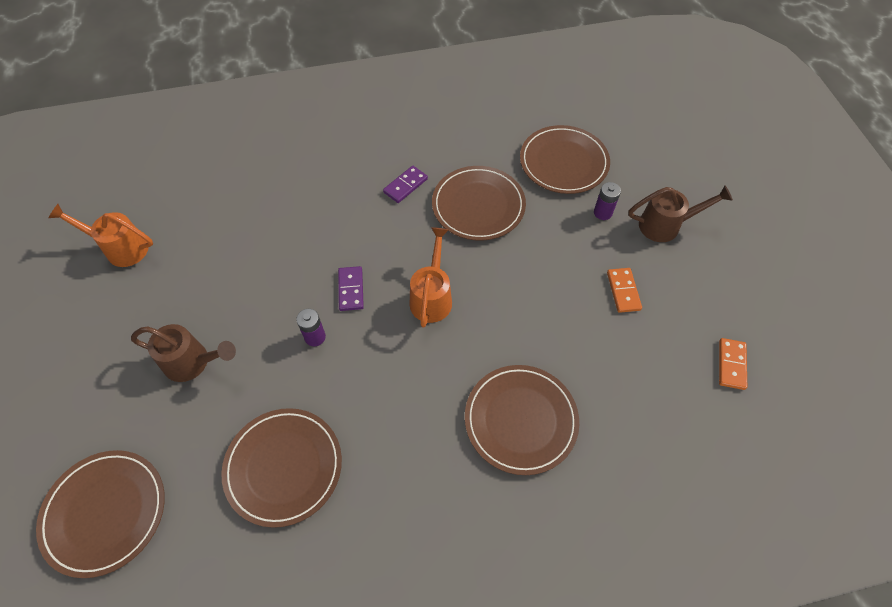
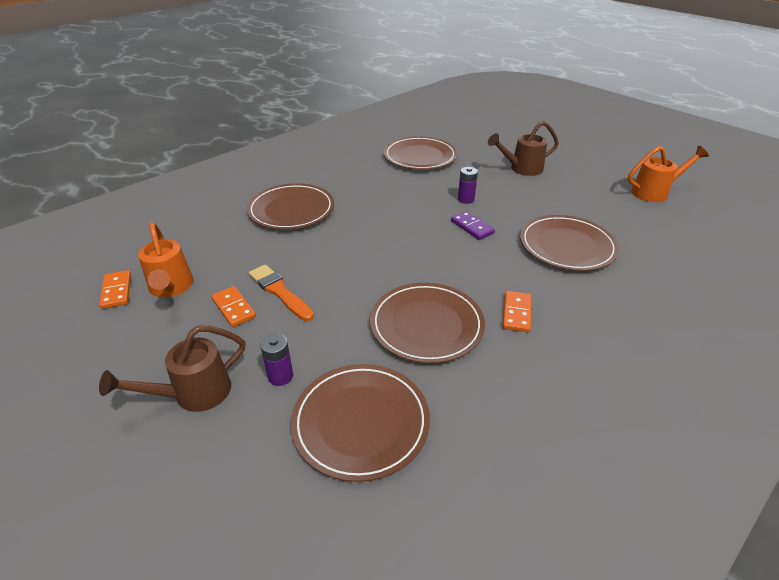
camera: 150 degrees right, 20 degrees down
brown plate [36,450,165,578] -> brown plate moved to [520,215,619,271]
purple domino [383,166,428,203] -> orange domino [503,291,531,332]
orange watering can [410,227,452,328] -> orange watering can moved to [138,223,193,297]
none -> orange brush [249,264,314,321]

